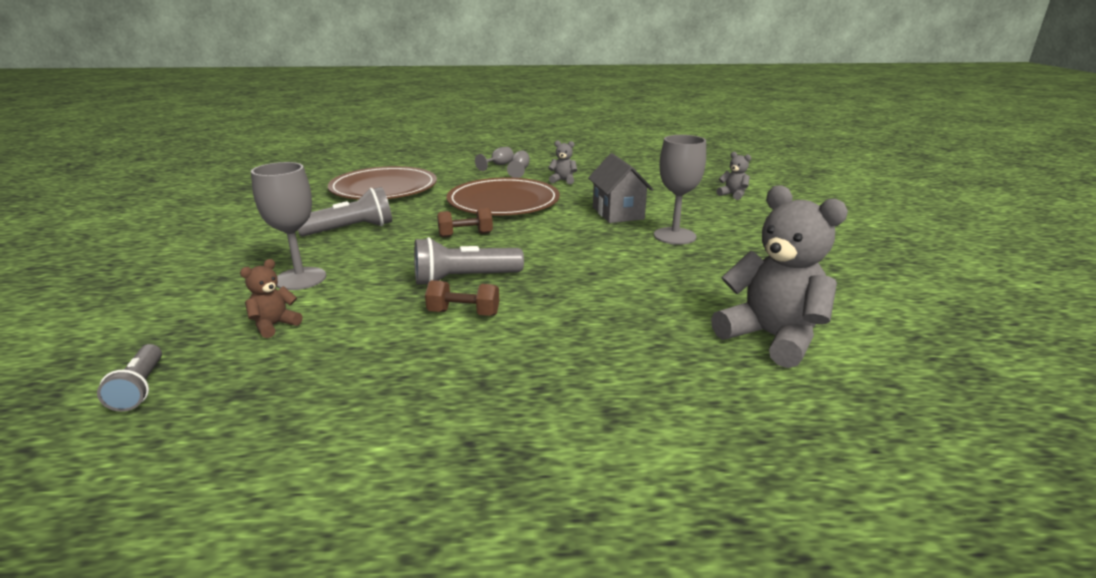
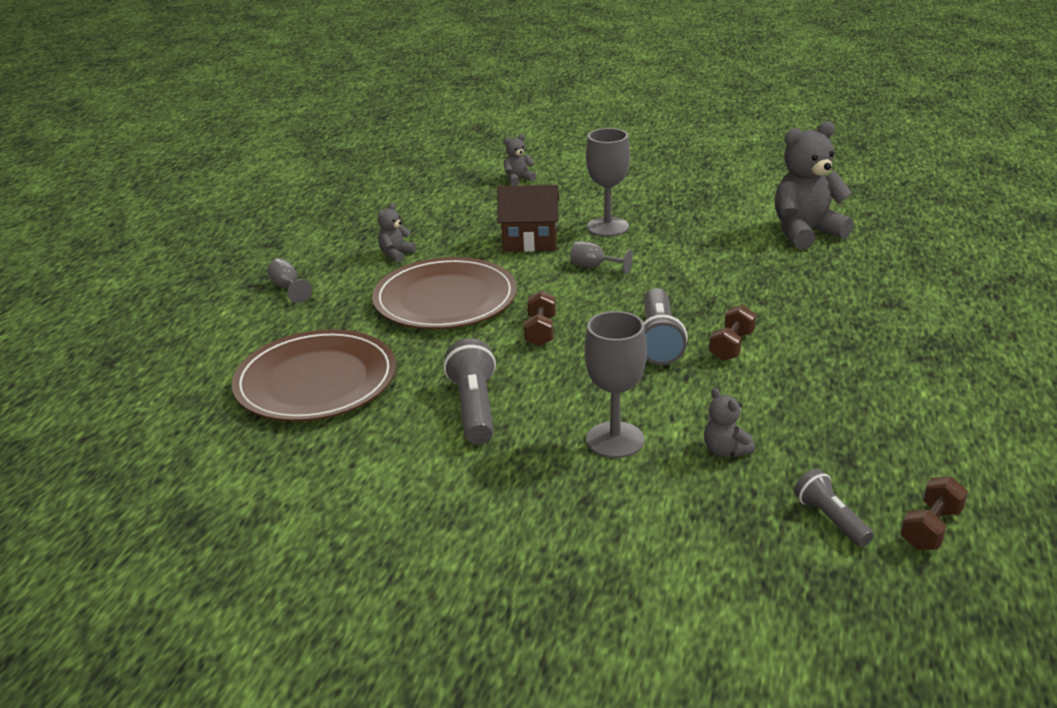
camera: 70 degrees left, 5 degrees up
grey flashlight [97,344,162,412] -> grey flashlight turned 120 degrees counterclockwise [794,469,874,547]
brown teddy bear [240,259,302,338] -> grey teddy bear [704,388,755,457]
grey goblet [507,150,530,178] -> grey goblet moved to [571,241,633,274]
grey house [588,153,653,223] -> brown house [497,185,559,252]
none -> brown dumbbell [901,476,968,550]

